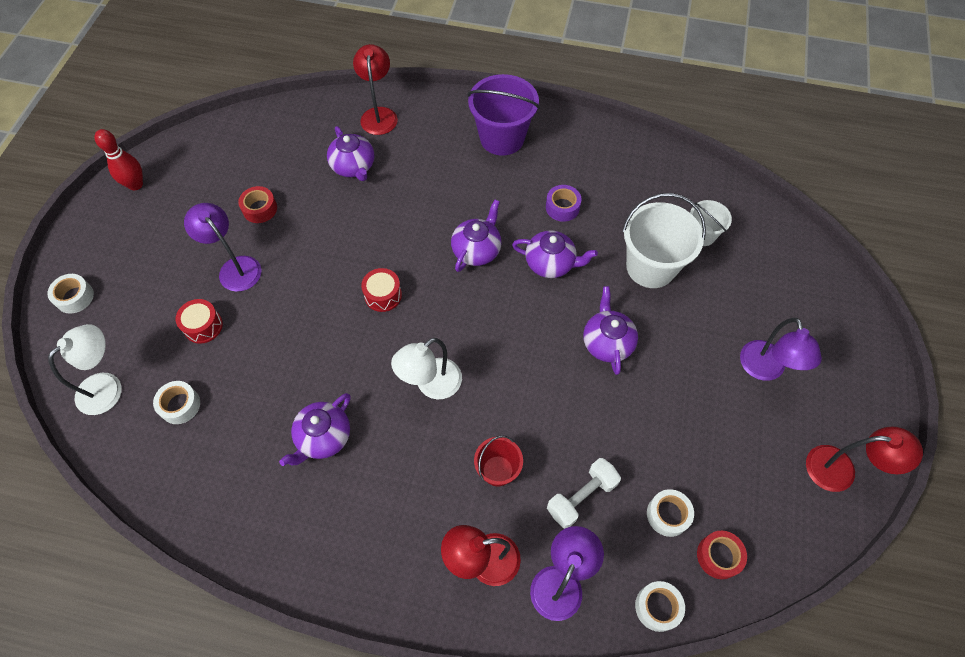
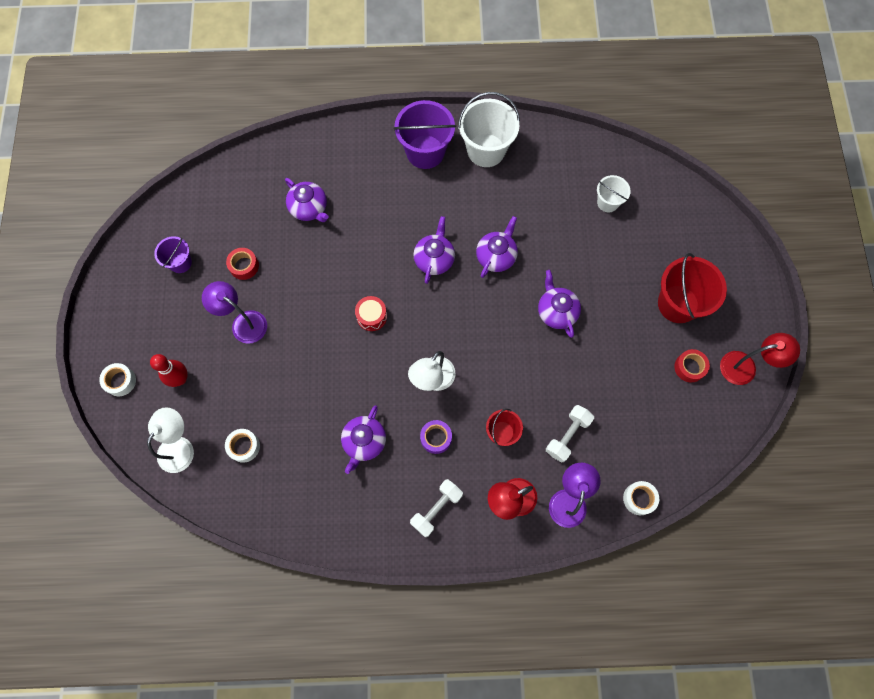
camera: 15 degrees left, 10 degrees up
red bowling pin [94,129,143,190] -> red bowling pin moved to [150,354,188,387]
red drum [176,299,223,344] -> none
red lamp [353,44,398,135] -> none
purple teapot [512,230,598,278] -> purple teapot turned 60 degrees counterclockwise [476,216,518,278]
purple tape [546,185,581,222] -> purple tape moved to [420,420,452,454]
white bucket [622,193,706,288] -> white bucket moved to [458,92,520,167]
white tape [647,489,694,537] -> none
red tape [697,531,747,579] -> red tape moved to [674,349,710,383]
purple lamp [740,318,822,381] -> red bucket [658,253,727,323]
none -> purple bucket [154,236,192,273]
none -> white dumbbell [410,479,463,537]

